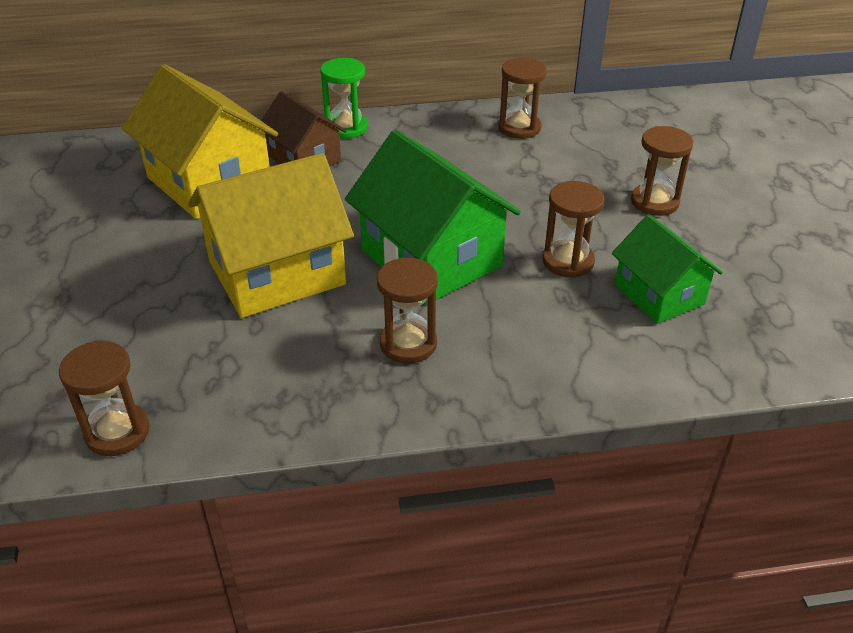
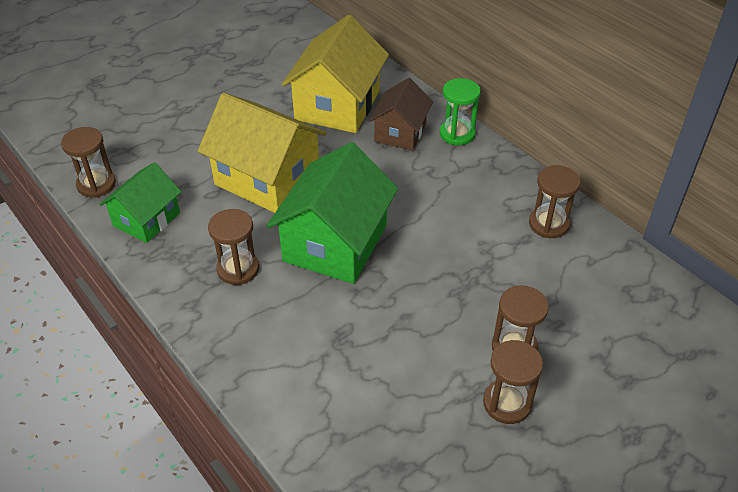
camera: 60 degrees right, 5 degrees up
brown hourglass [542,181,605,278] -> brown hourglass moved to [483,340,543,424]
green house [612,214,723,324] -> green house moved to [99,162,182,243]

